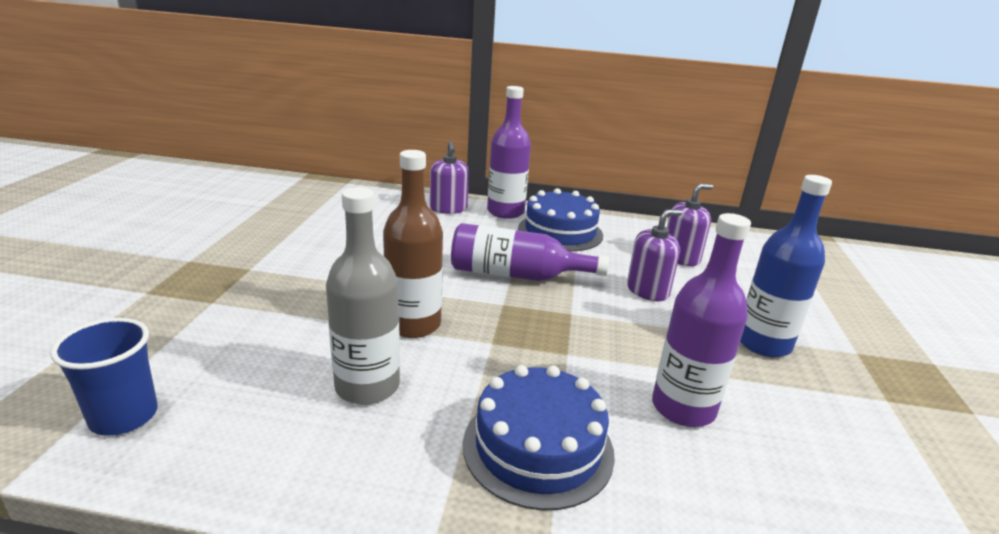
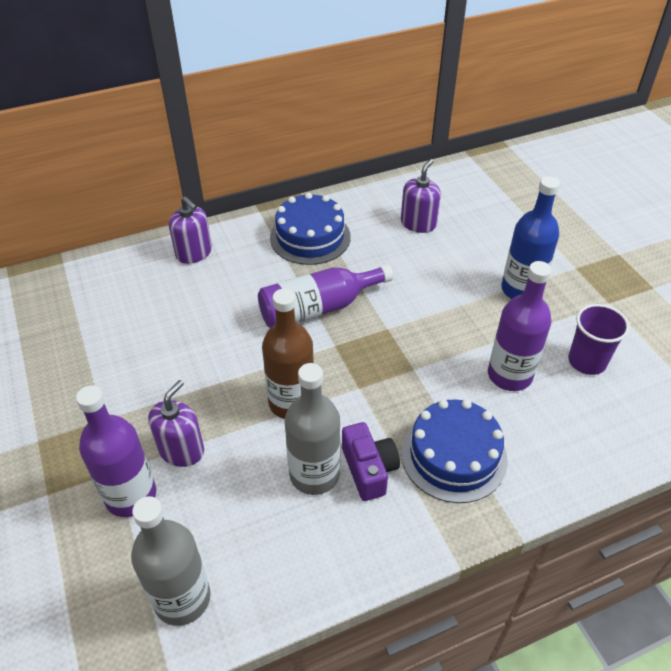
camera: 30 degrees left, 20 degrees up
blue cup [50,318,158,436] -> grey bottle [131,496,211,626]
purple bottle [487,86,531,219] -> purple bottle moved to [76,385,156,517]
purple soap dispenser [627,210,682,301] -> purple soap dispenser moved to [148,380,204,467]
none -> purple camera [342,422,400,501]
none -> purple cup [568,304,630,375]

